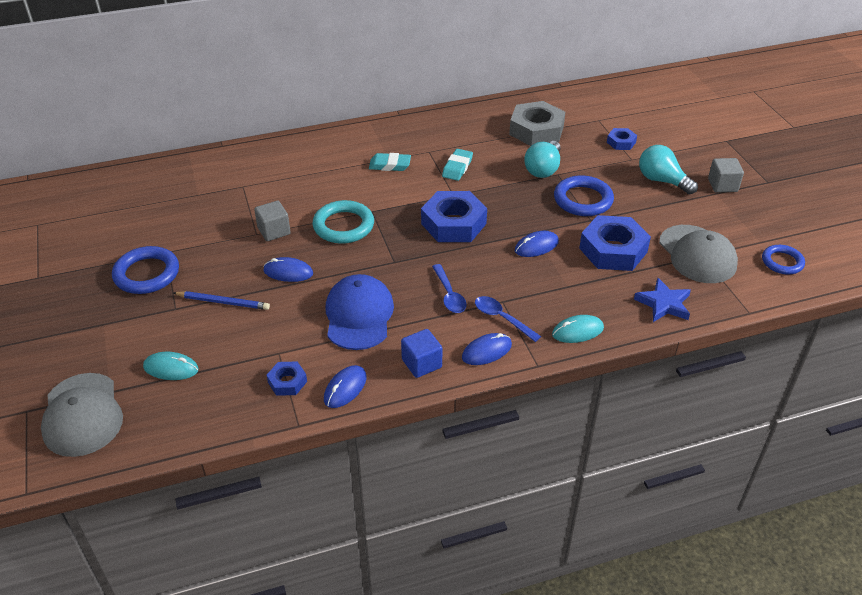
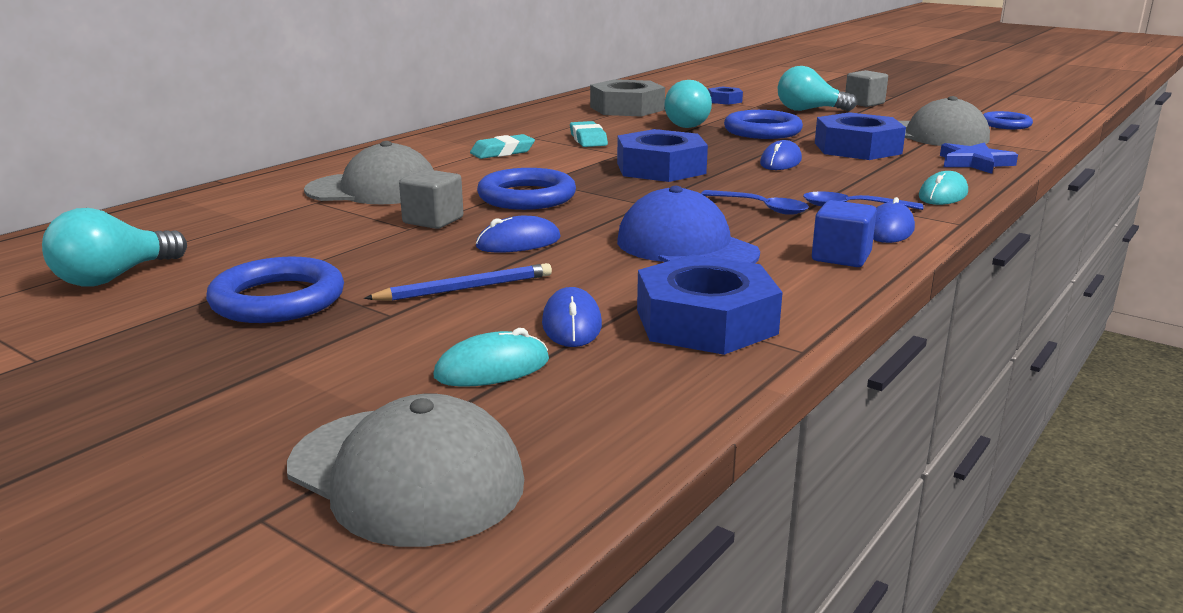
camera: 35 degrees left, 20 degrees down
blue nut [267,361,307,396] -> blue nut [637,255,783,355], size x2.00
turquoise ring [312,200,374,244] -> blue ring [477,168,576,210]
blue mouse [324,365,367,408] -> blue mouse moved to [542,287,602,347]
none -> turquoise light bulb [42,208,187,287]
none -> grey cap [304,141,434,204]

